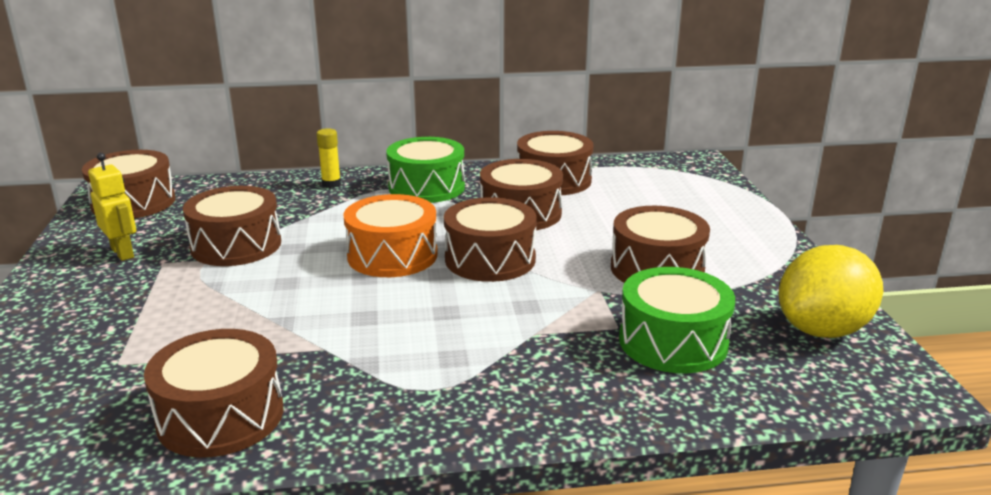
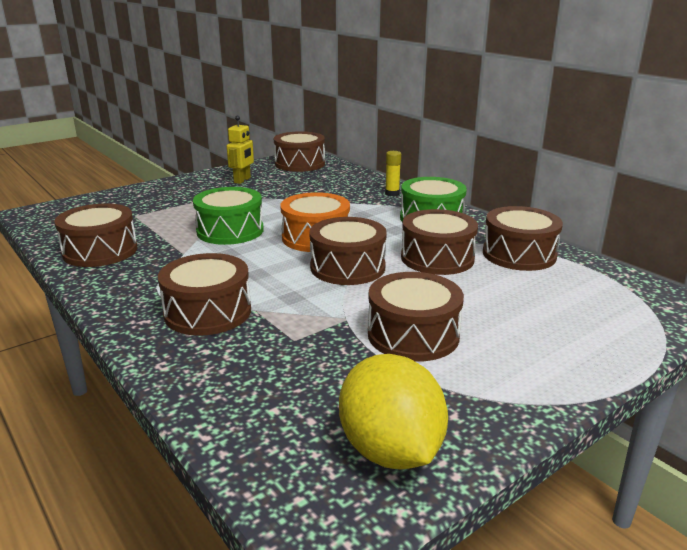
camera: 60 degrees right, 0 degrees up
brown drum [183,186,281,266] -> brown drum moved to [158,253,251,336]
green drum [619,267,735,373] -> green drum moved to [193,187,264,245]
yellow lemon [779,245,883,338] -> yellow lemon turned 45 degrees clockwise [339,354,448,470]

